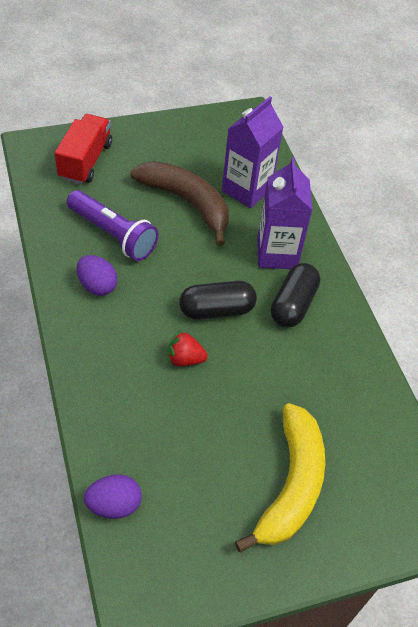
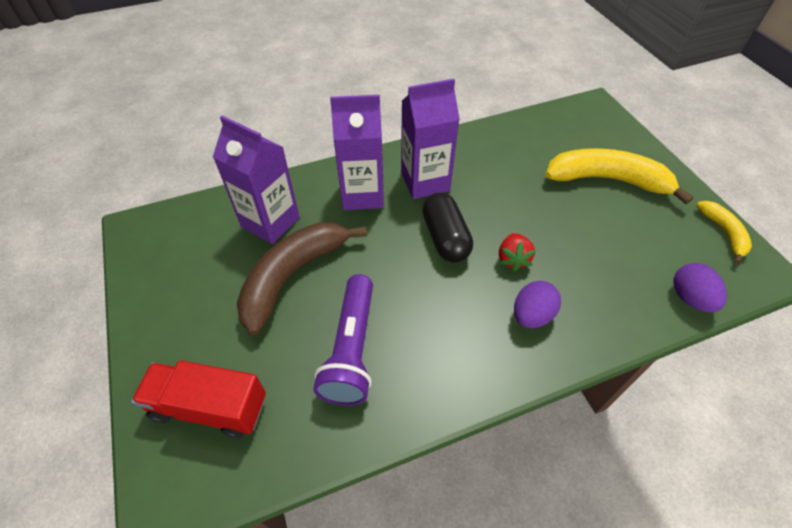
camera: 90 degrees left, 0 degrees up
purple flashlight [67,190,159,261] -> purple flashlight turned 150 degrees clockwise [314,274,373,406]
purple egg [77,255,118,296] -> purple egg moved to [514,281,561,328]
black capsule [271,263,320,328] -> purple carton [401,79,460,199]
none -> yellow banana [696,201,752,264]

